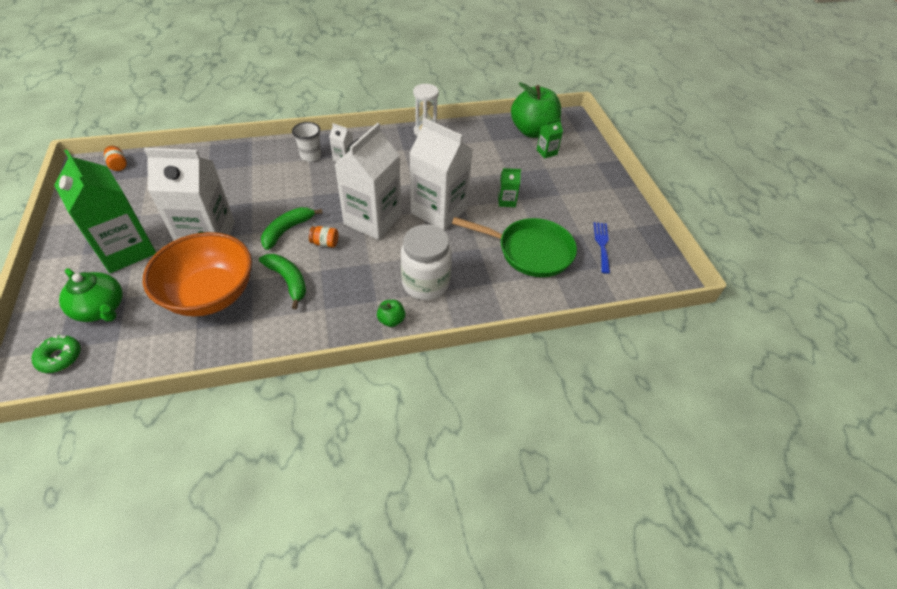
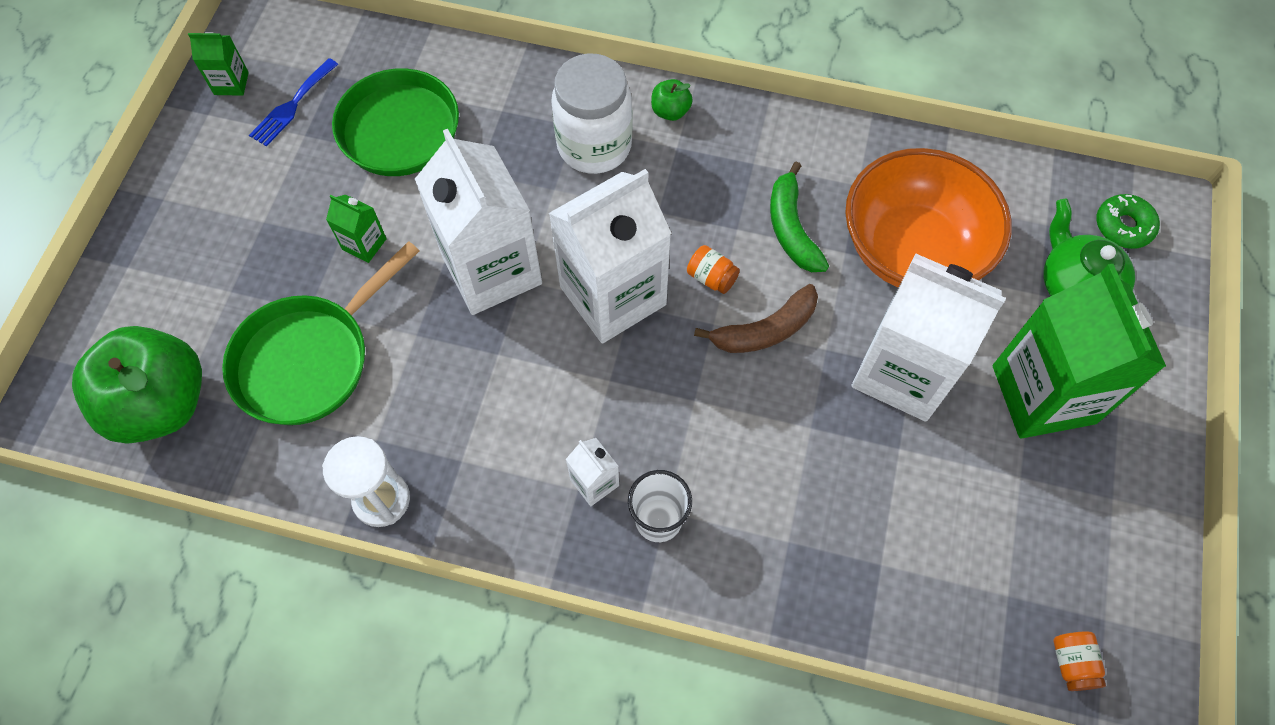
camera: 150 degrees left, 15 degrees up
green banana [261,207,323,250] -> brown banana [694,284,818,353]
green carton [537,118,563,158] -> green carton moved to [188,32,249,96]
none -> green pan [222,241,419,425]

